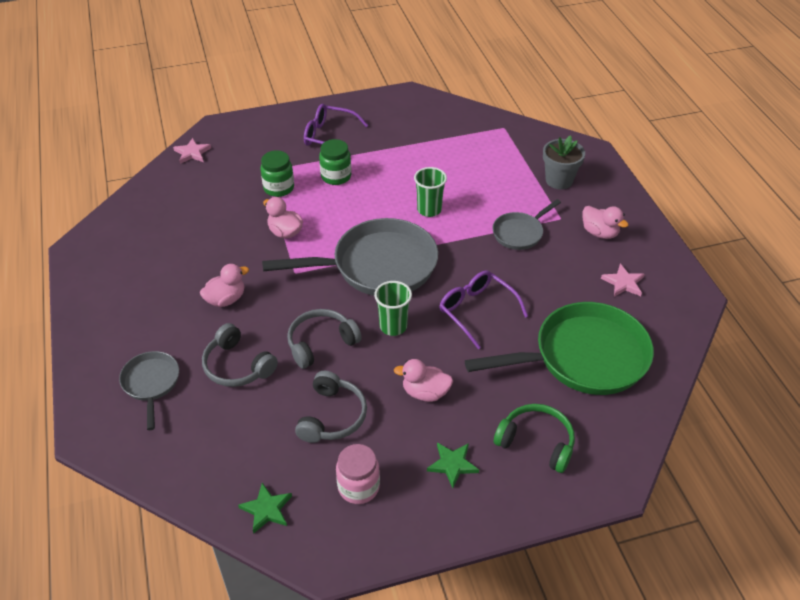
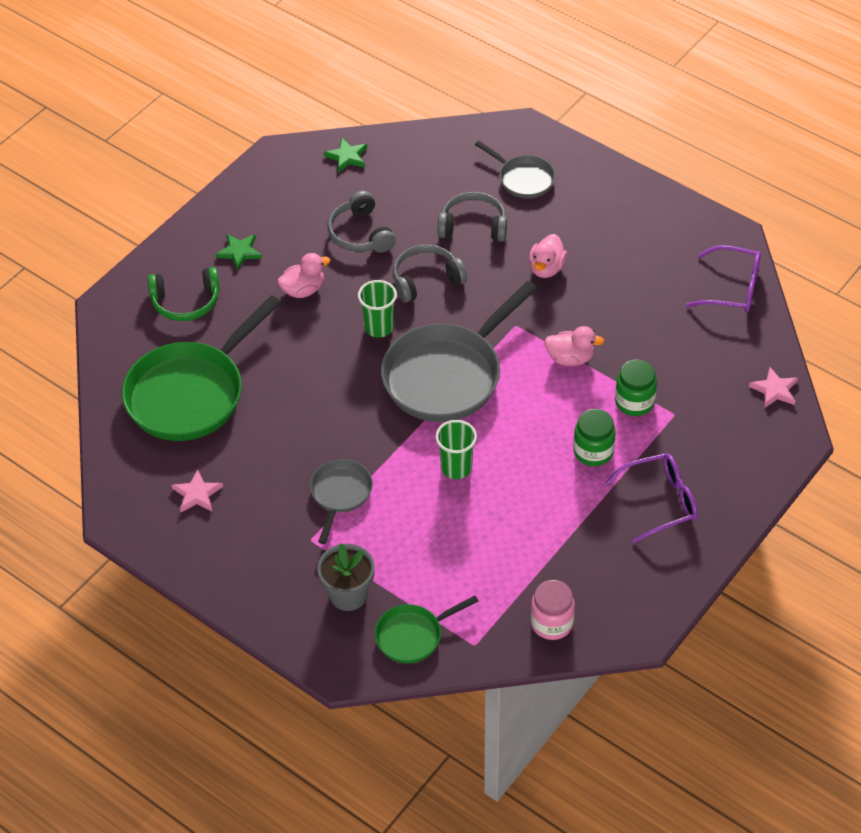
camera: 145 degrees right, 5 degrees up
grey headphones [287,309,362,369] -> grey headphones turned 135 degrees counterclockwise [393,245,467,303]
pink jar [336,444,380,504] -> pink jar moved to [531,580,575,640]
purple glasses [439,270,528,349] -> purple glasses moved to [686,245,761,313]
pink duck [583,206,629,239] -> none
none -> green pan [375,596,479,663]

